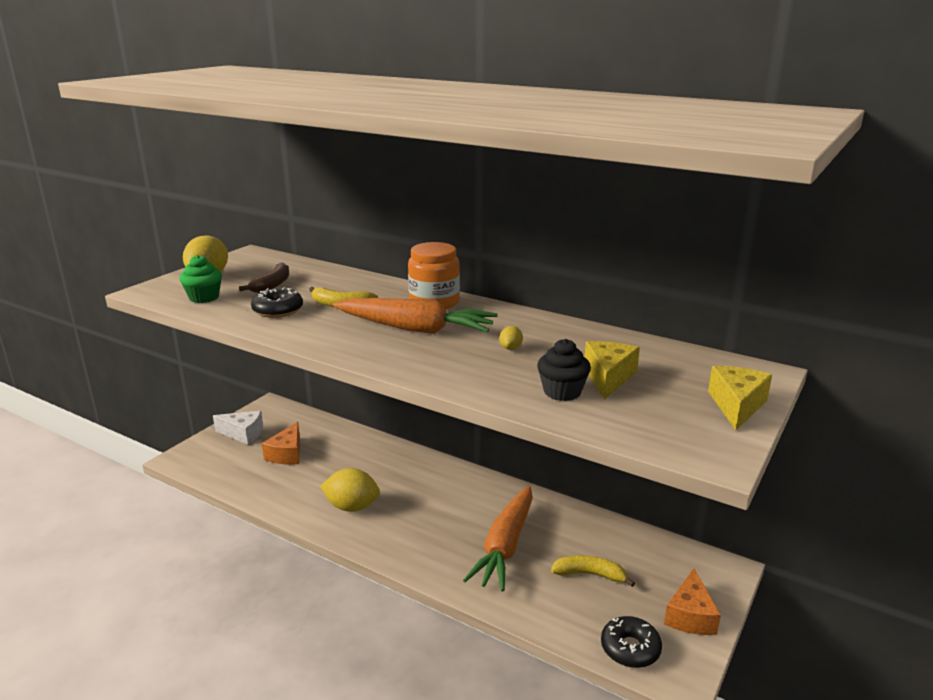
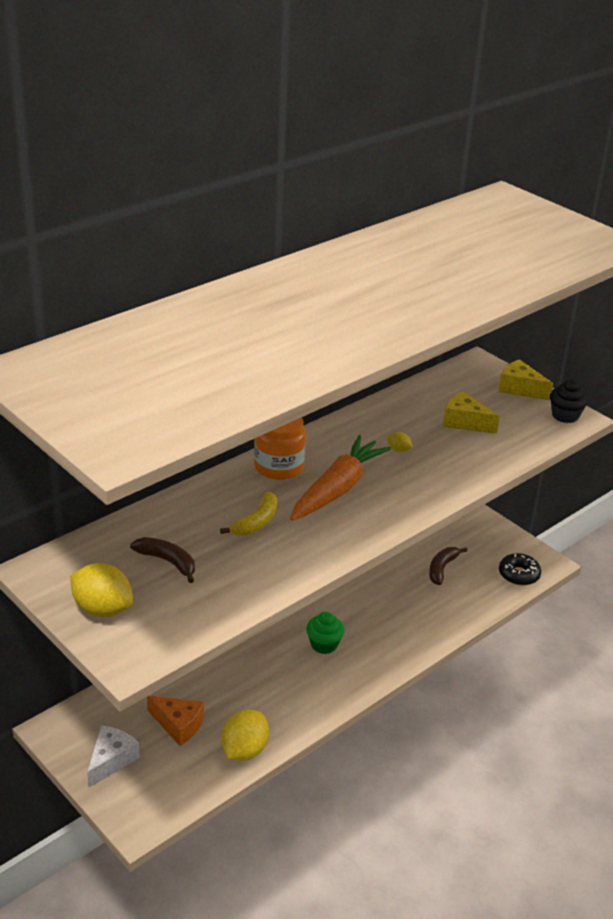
camera: 75 degrees left, 10 degrees up
green cupcake [180,255,222,303] -> green cupcake moved to [306,612,344,654]
black donut [251,287,303,318] -> none
yellow lemon [320,468,380,512] -> yellow lemon moved to [221,710,269,761]
orange carrot [463,486,533,591] -> none
black cupcake [537,339,591,401] -> black cupcake moved to [550,380,588,423]
yellow banana [551,555,635,587] -> brown banana [429,547,467,585]
orange cheese [664,568,721,635] -> none

